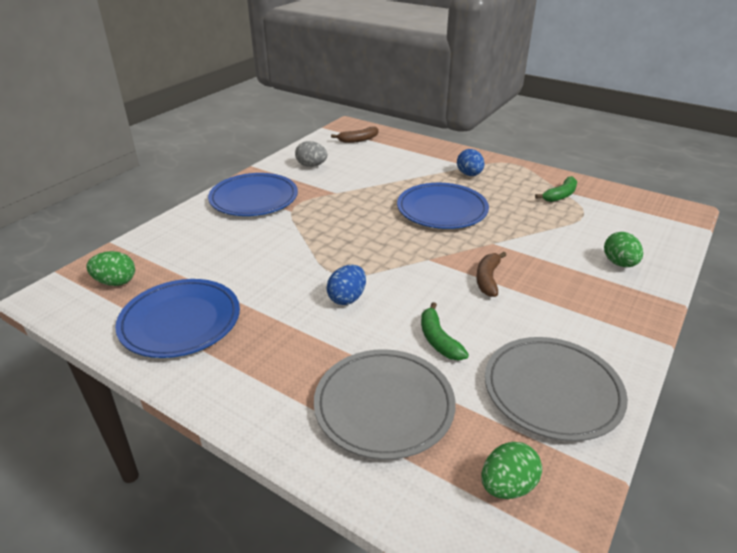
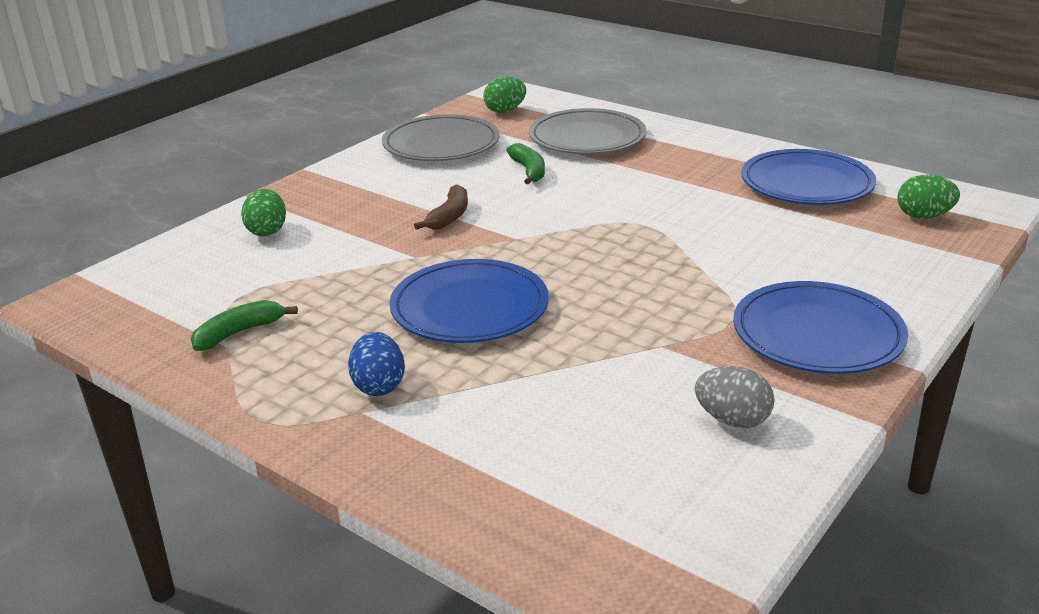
camera: 175 degrees left, 5 degrees down
blue egg [327,265,366,305] -> none
brown banana [331,126,379,143] -> none

